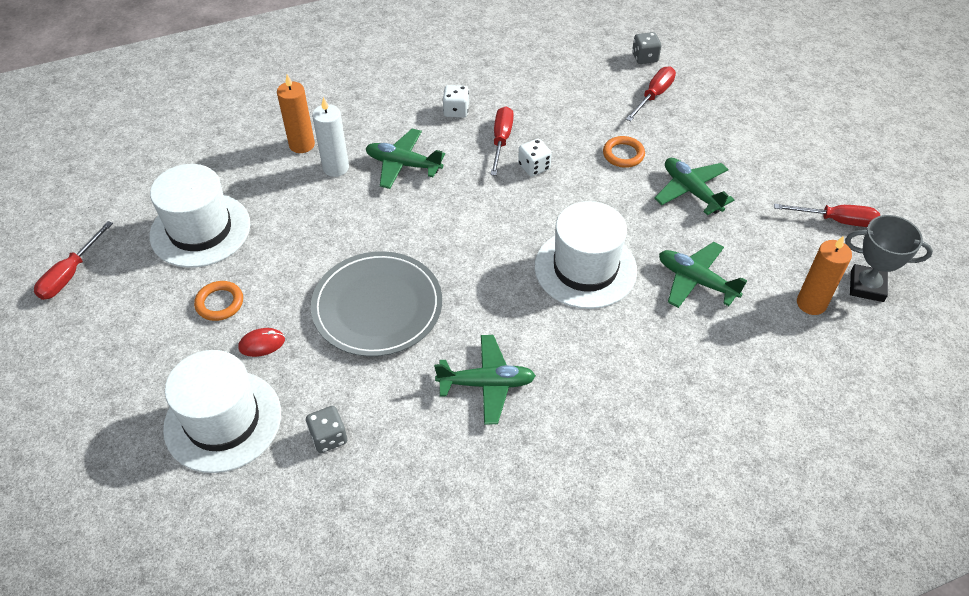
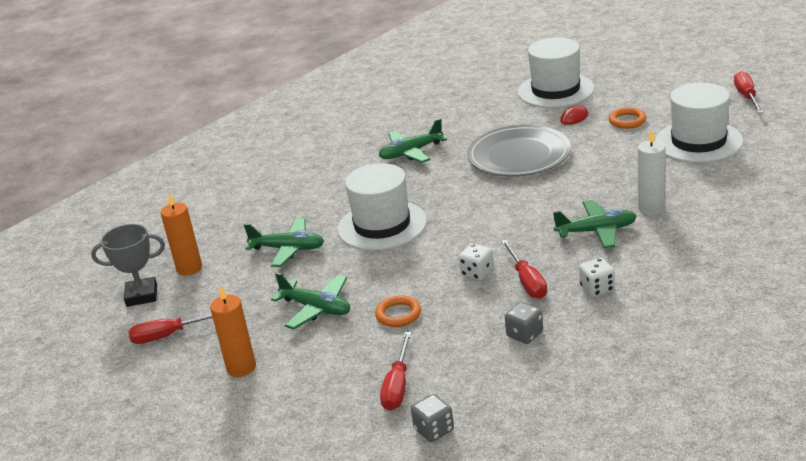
camera: 160 degrees right, 20 degrees down
orange candle [277,75,315,153] -> orange candle moved to [210,285,256,377]
grey dice [306,406,347,453] -> grey dice moved to [505,302,543,344]

